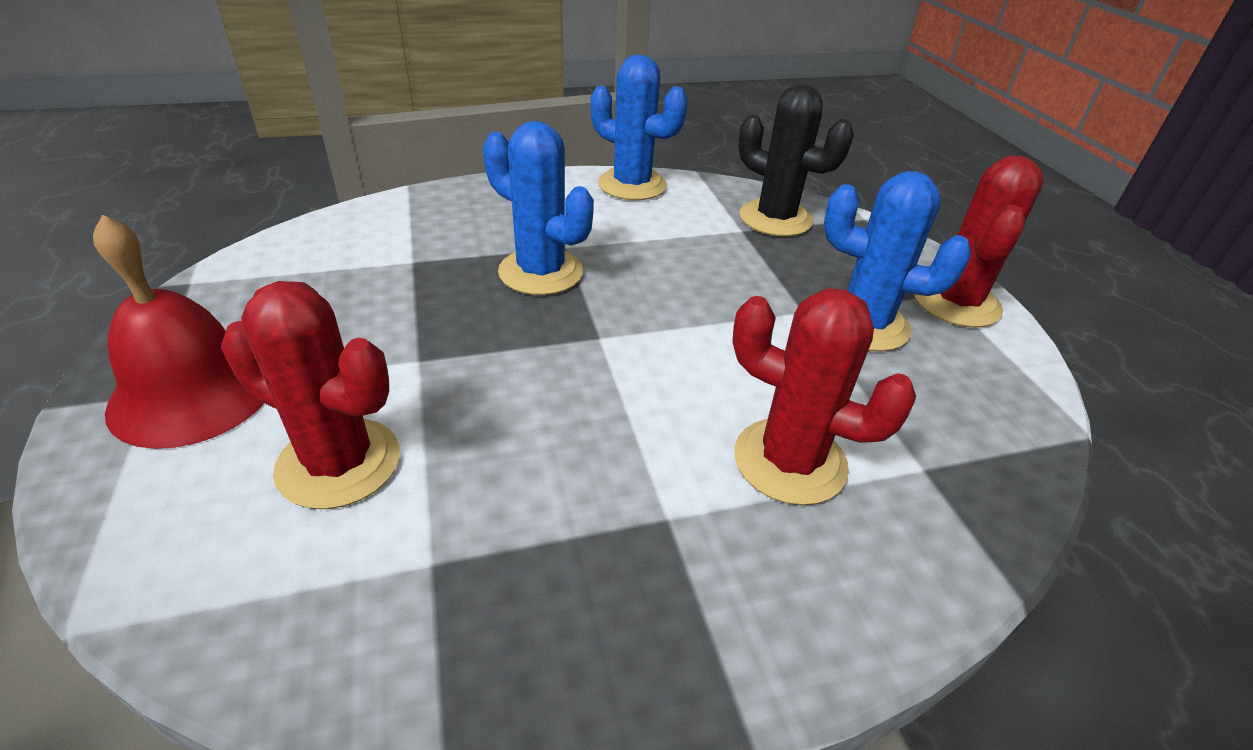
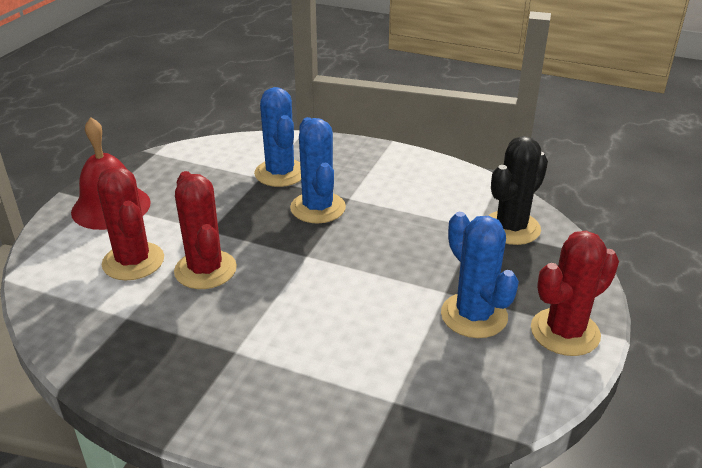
camera: 40 degrees right, 5 degrees down
blue cactus [591,54,688,200] -> blue cactus moved to [254,87,301,187]
red cactus [732,288,916,505] -> red cactus moved to [174,171,237,289]
black cactus [738,84,854,236] -> black cactus turned 60 degrees clockwise [487,136,548,245]

